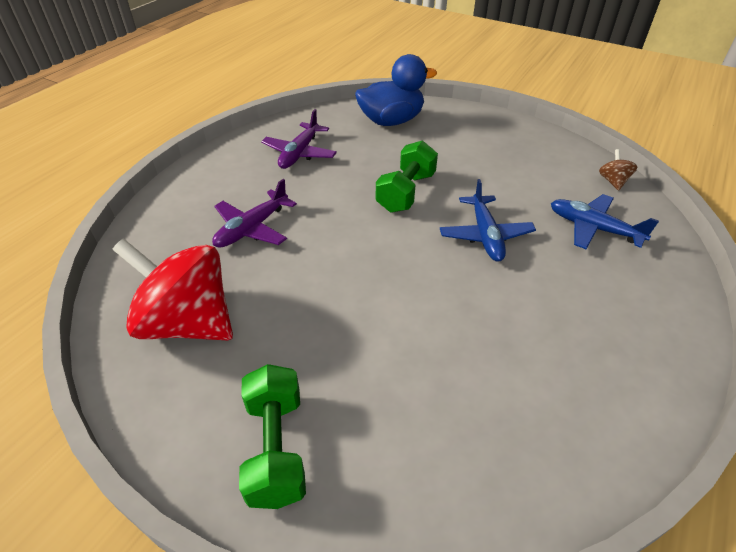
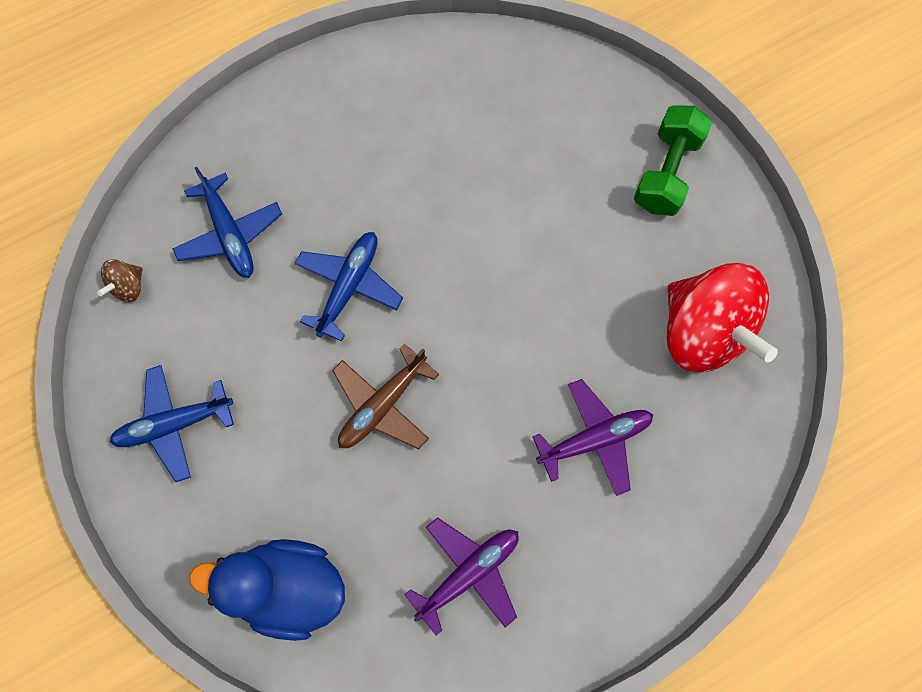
camera: 150 degrees left, 30 degrees up
green dumbbell [376,140,438,213] -> brown plane [332,343,439,449]
none -> blue plane [110,365,234,482]

